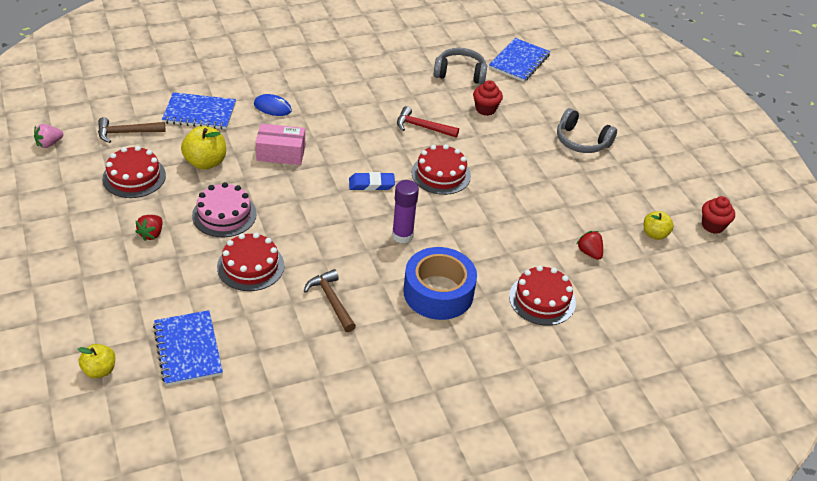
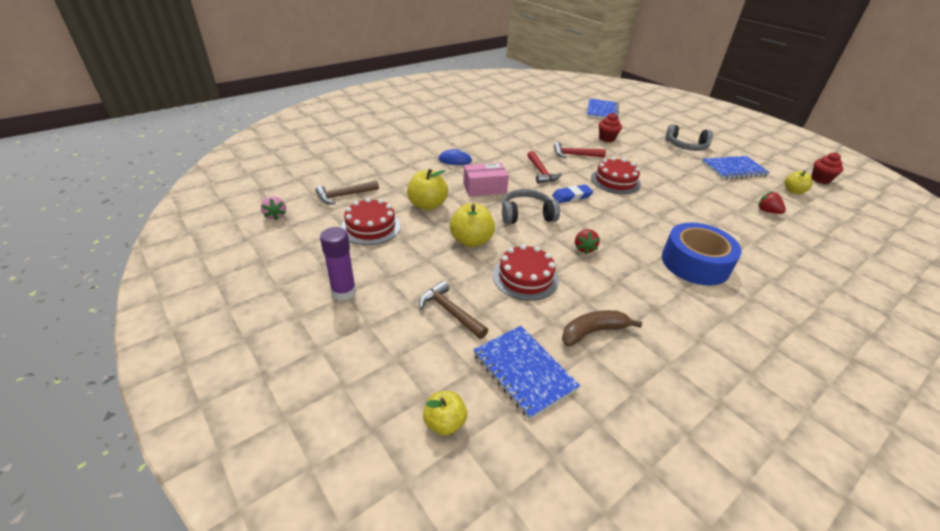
camera: 15 degrees left, 5 degrees down
pink strawberry [34,124,63,148] -> pink strawberry turned 60 degrees counterclockwise [261,196,286,221]
red strawberry [135,215,162,241] -> red strawberry moved to [575,229,600,254]
blue notebook [162,92,236,130] -> blue notebook moved to [702,156,770,179]
pink cake [192,182,257,237] -> yellow apple [450,203,495,247]
brown hammer [304,269,356,332] -> brown hammer moved to [419,280,488,339]
purple glue stick [392,180,419,243] -> purple glue stick moved to [320,227,356,301]
grey headphones [434,48,487,84] -> grey headphones moved to [502,189,560,224]
red cake [509,265,576,326] -> none
none -> red hammer [527,151,562,183]
none -> brown banana [562,310,642,346]

